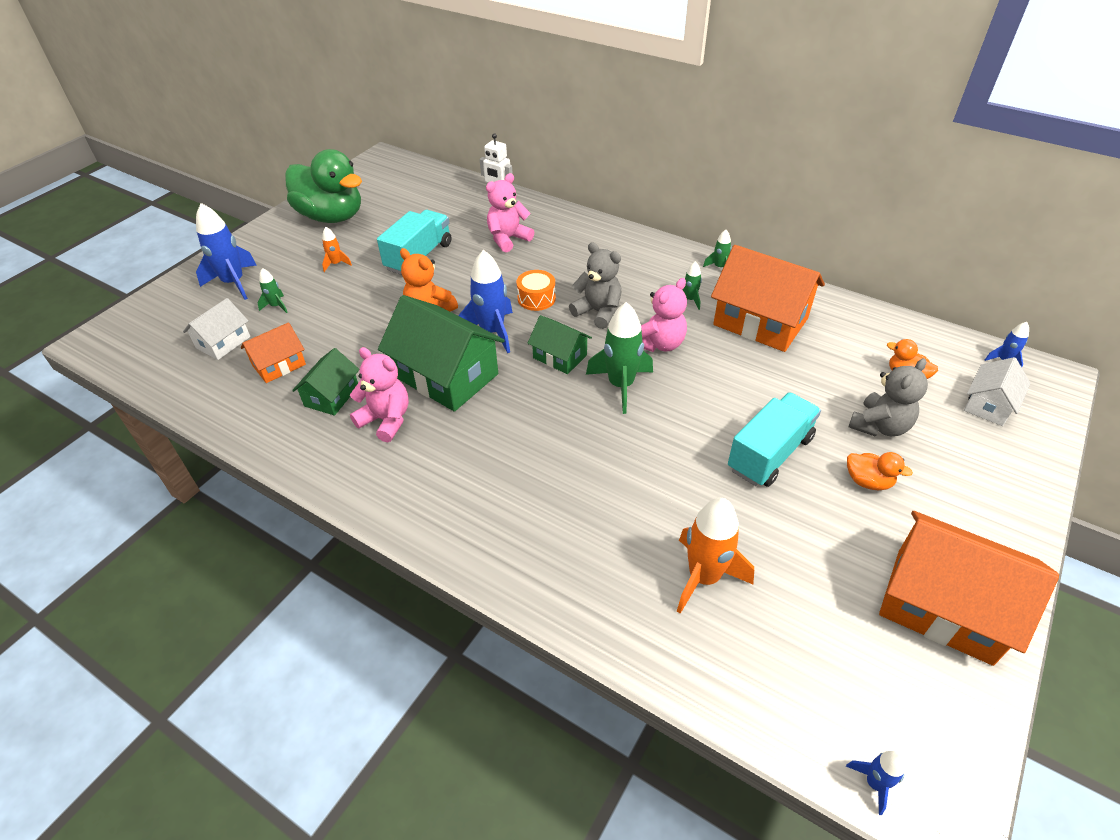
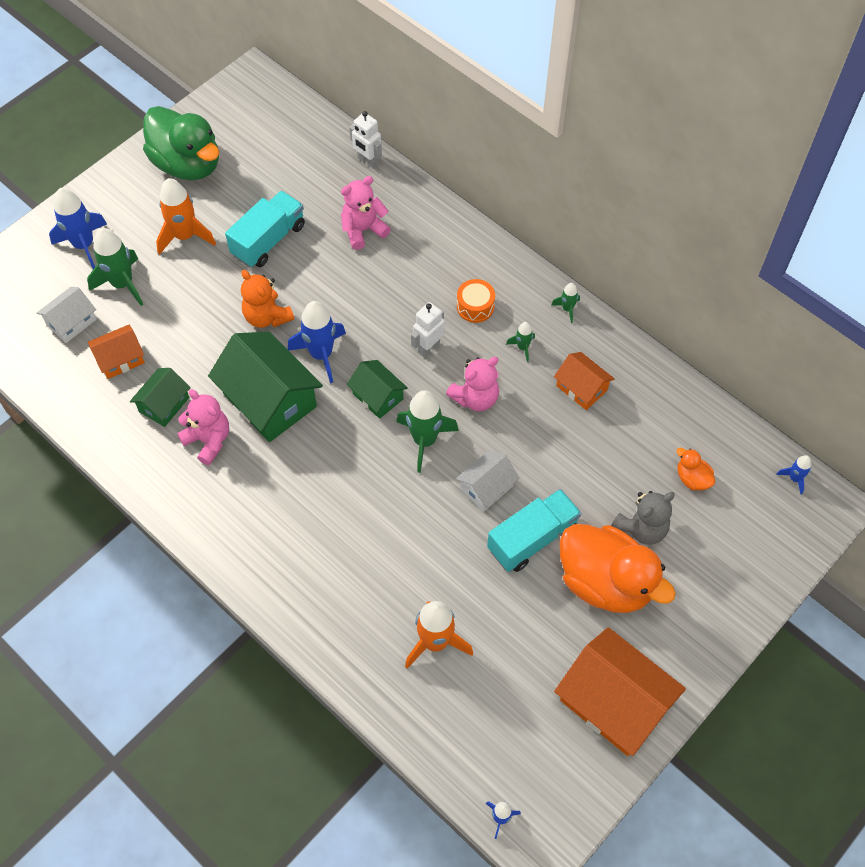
camera: 10 degrees right, 15 degrees up
green rocket [258,268,288,313] -> green rocket [87,228,143,306], size x2.02
orange rocket [322,227,352,272] -> orange rocket [156,178,216,255], size x2.02
orange drum [517,270,556,311] -> orange drum moved to [457,279,495,323]
grey teddy bear [569,242,621,329] -> white robot [411,302,445,357]
orange house [711,245,825,352] -> orange house [554,352,615,410], size x0.54
orange duck [847,452,913,490] -> orange duck [560,524,676,613], size x2.39
white house [964,357,1031,426] -> white house moved to [456,450,519,512]

